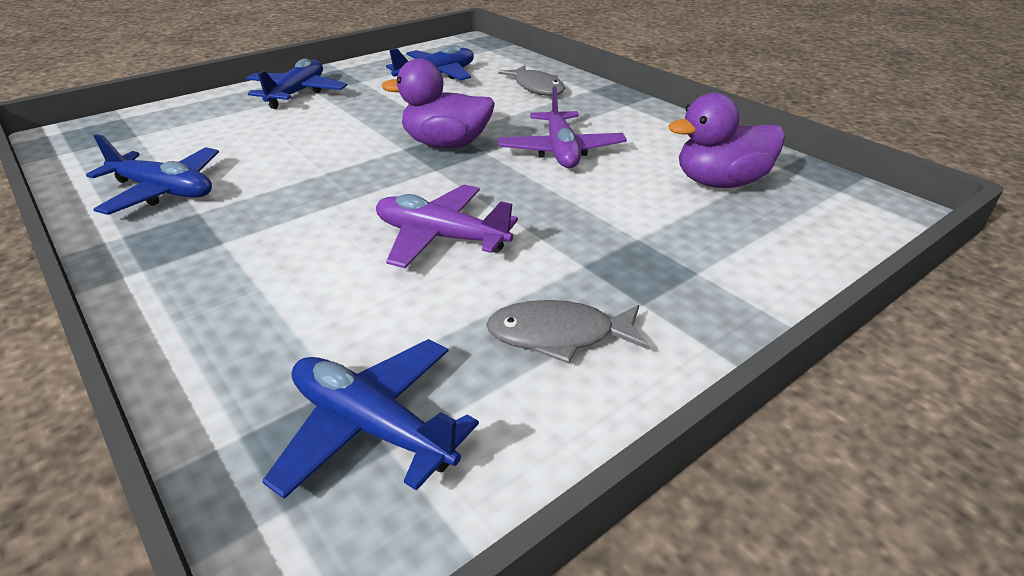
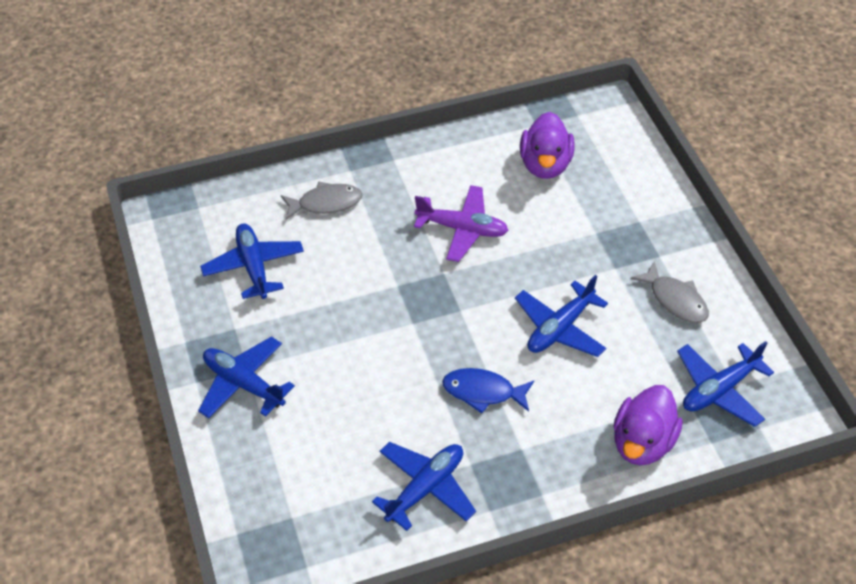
camera: 70 degrees left, 15 degrees up
purple plane [376,184,518,268] -> blue plane [515,275,608,357]
purple duck [381,58,495,148] -> purple duck moved to [613,385,683,465]
grey fish [486,300,650,364] -> grey fish turned 60 degrees counterclockwise [631,261,709,323]
none -> blue fish [442,368,534,413]

